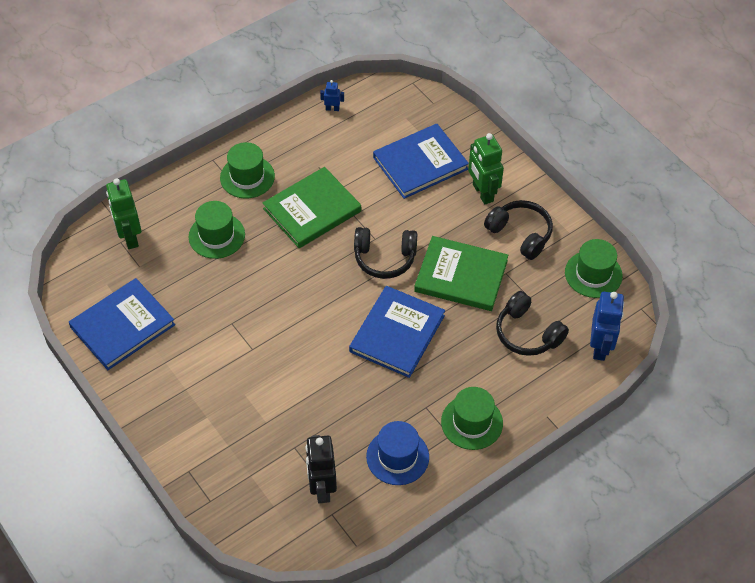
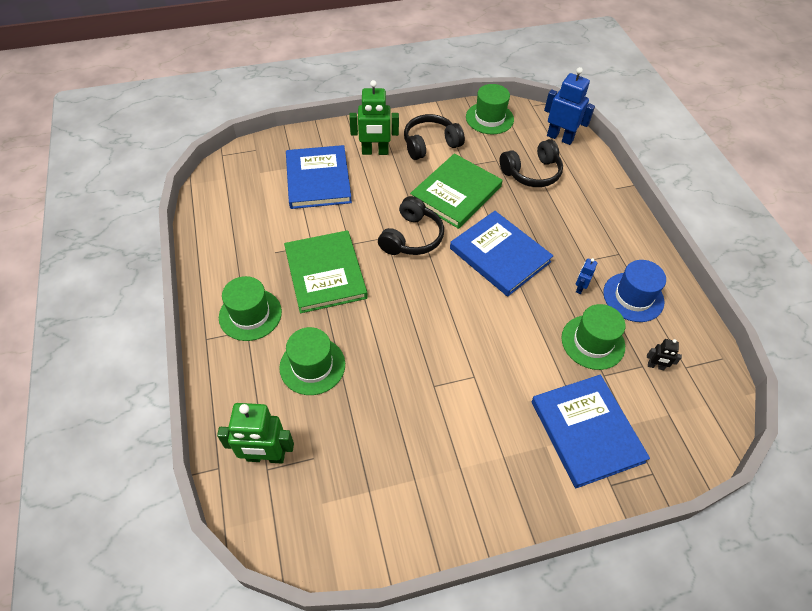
camera: 70 degrees left, 0 degrees up
blue book [69,278,175,370] -> blue book moved to [531,375,650,488]
black robot [306,435,337,503] -> black robot [647,339,682,370], size x0.49
blue robot [320,80,344,111] -> blue robot moved to [576,258,597,294]
green hat [441,387,503,450] -> green hat moved to [561,304,625,370]

